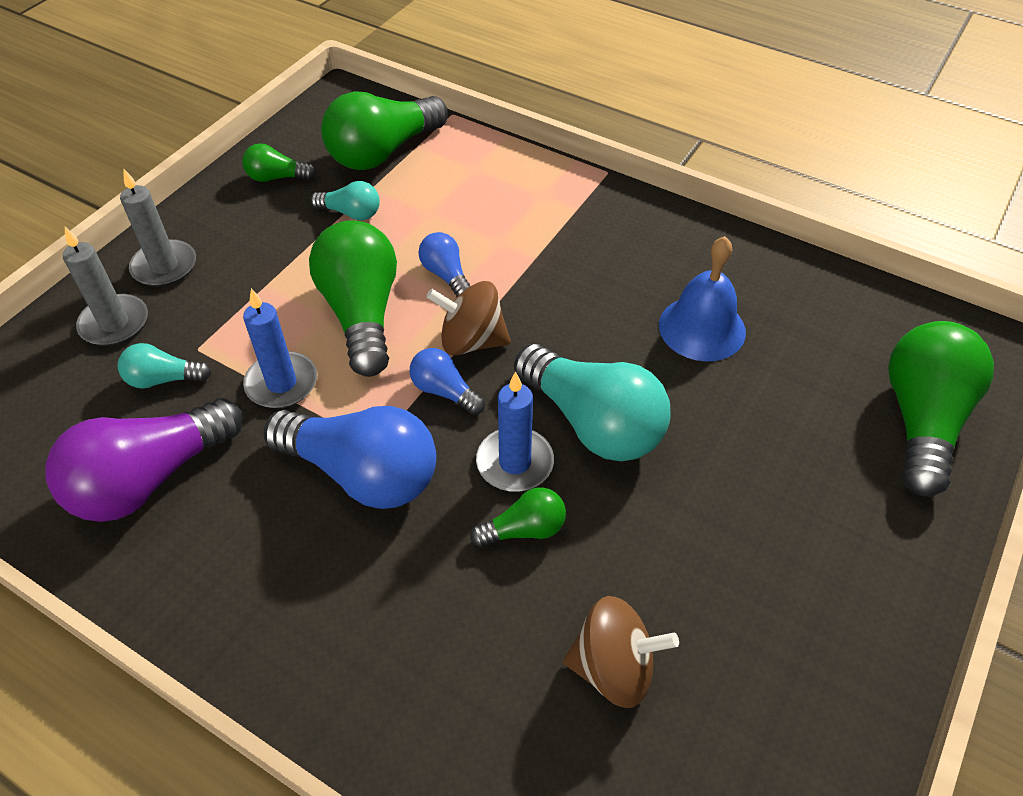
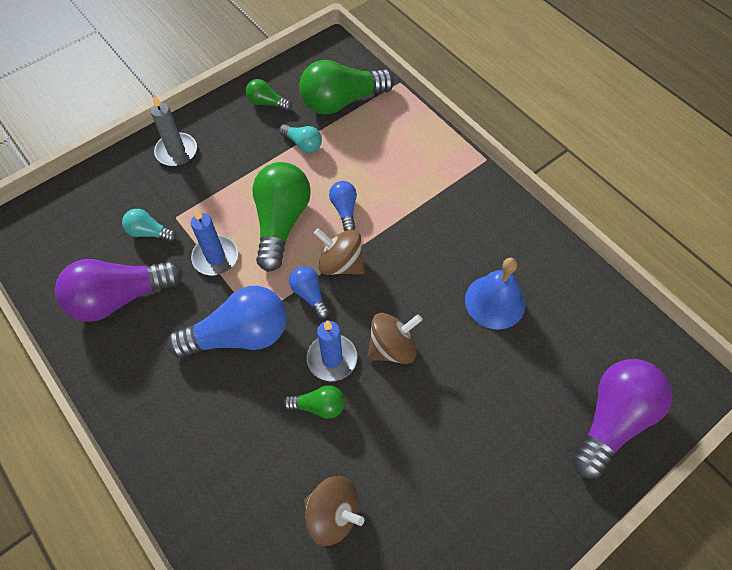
camera: 20 degrees right, 10 degrees up
grey candle [63,227,148,346] -> none
blue light bulb [264,406,436,509] -> blue light bulb turned 60 degrees counterclockwise [167,286,286,358]
turquoise light bulb [514,344,671,461] -> brown spinning top [367,313,422,364]
green light bulb [888,321,994,497] -> purple light bulb [573,359,672,479]

